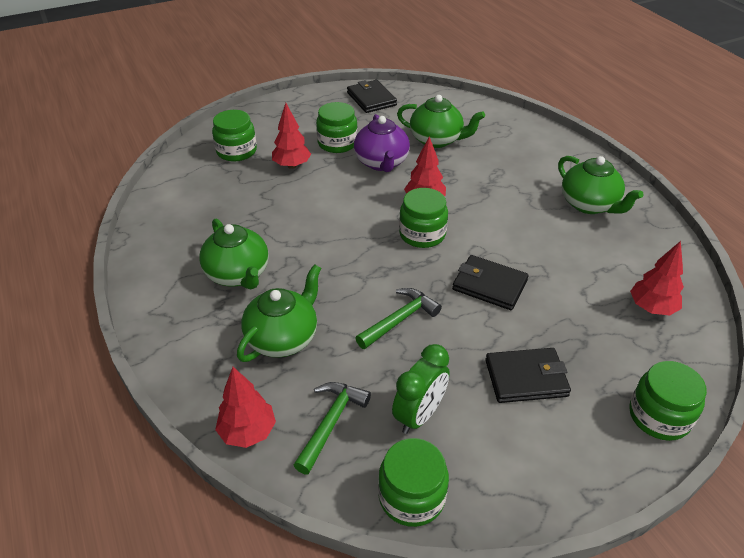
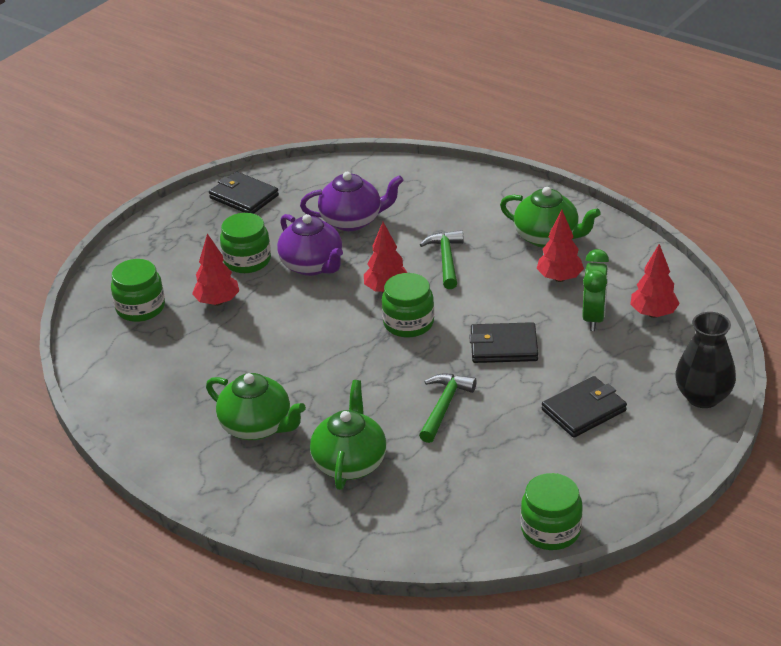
camera: 25 degrees left, 5 degrees down
red tree [215,367,276,448] -> red tree moved to [536,210,584,282]
green hammer [293,382,371,474] -> green hammer moved to [420,230,464,289]
green clock [392,344,450,434] -> green clock moved to [583,249,609,331]
green teapot [397,95,485,148] -> purple teapot [300,172,404,231]
green jar [629,361,707,441] -> black vase [675,312,736,408]

